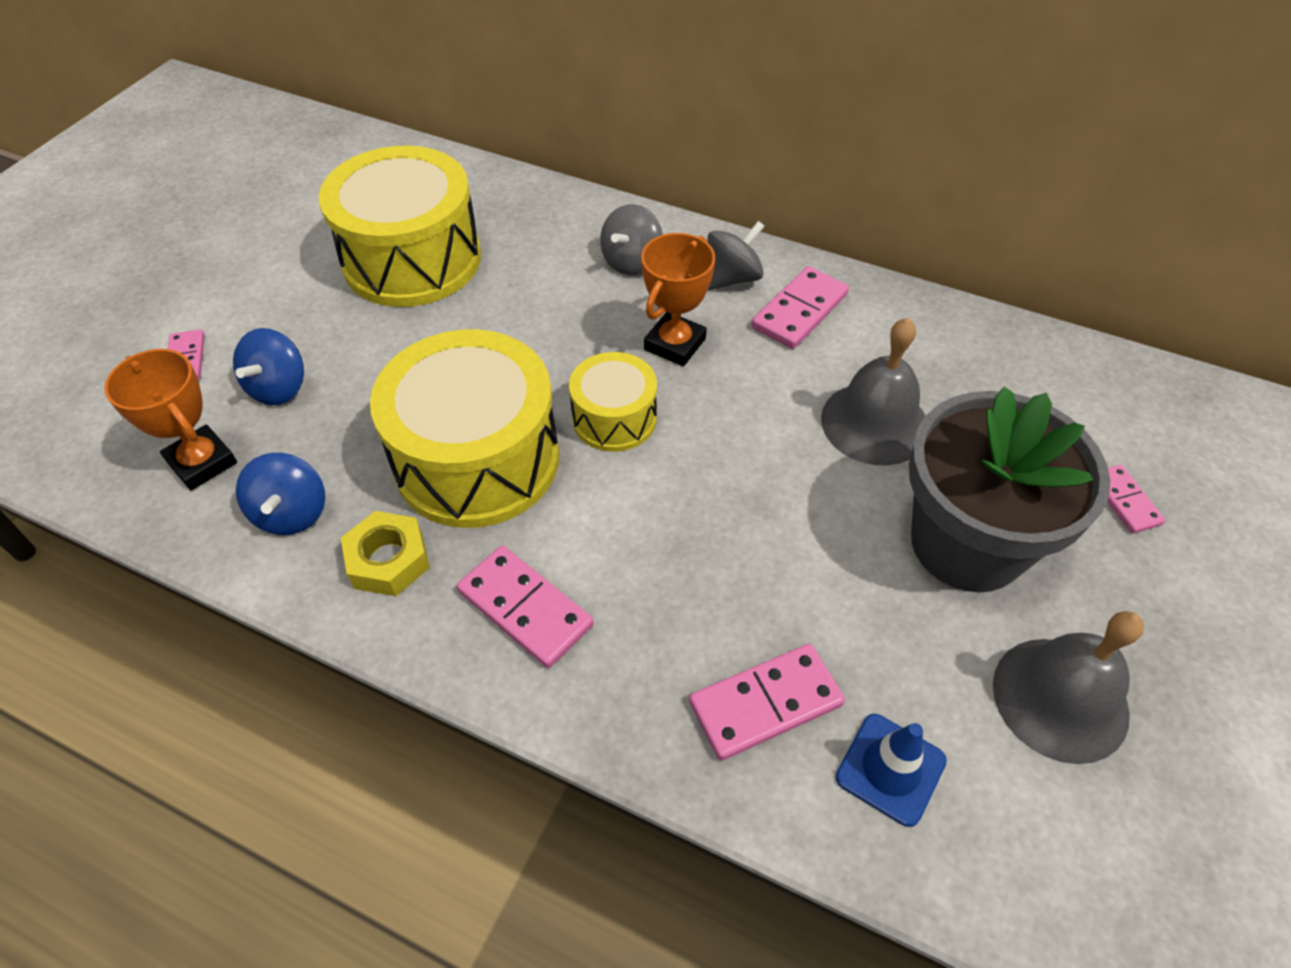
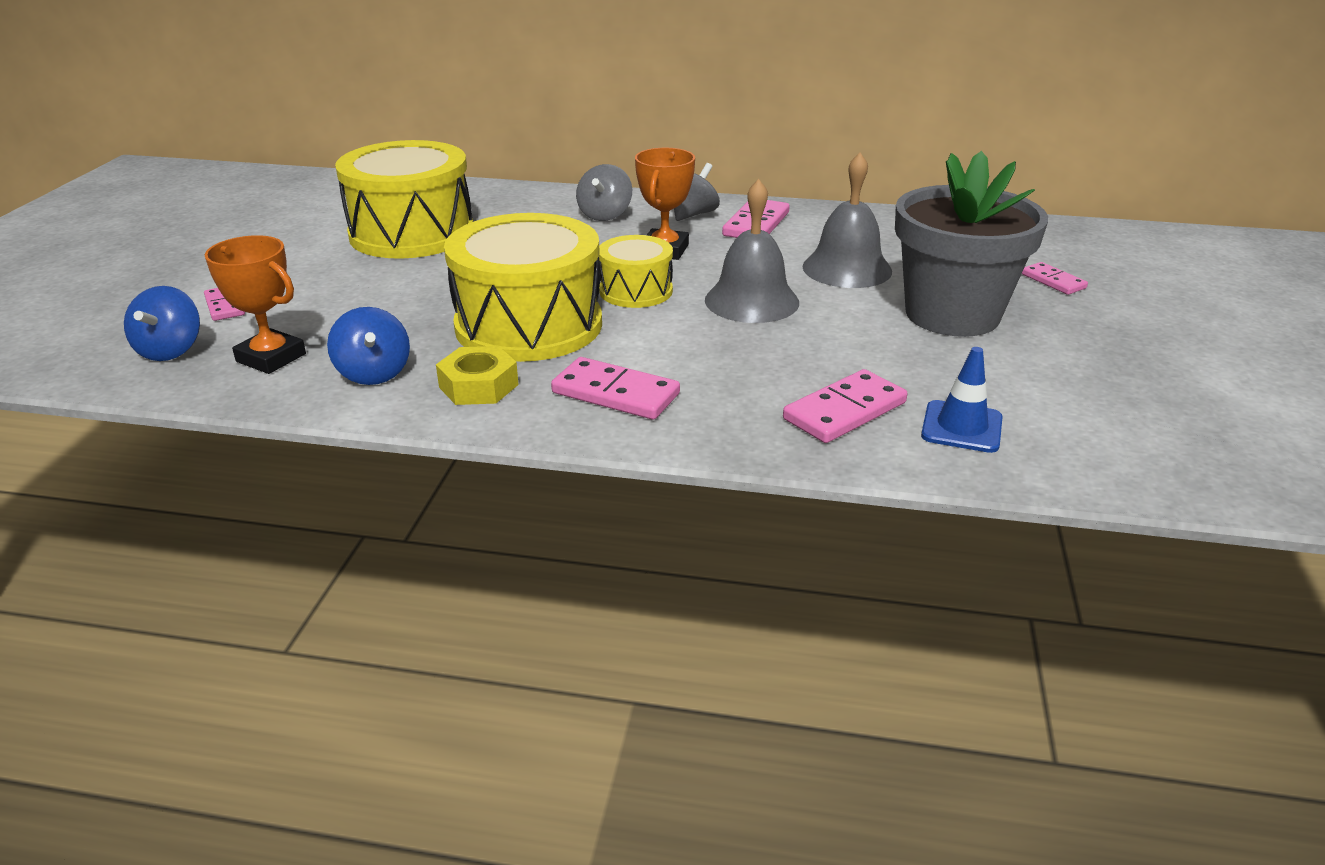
camera: 15 degrees left, 20 degrees down
blue spinning top [233,328,304,405] -> blue spinning top moved to [124,286,200,361]
grey bell [993,611,1144,764] -> grey bell moved to [705,179,799,323]

